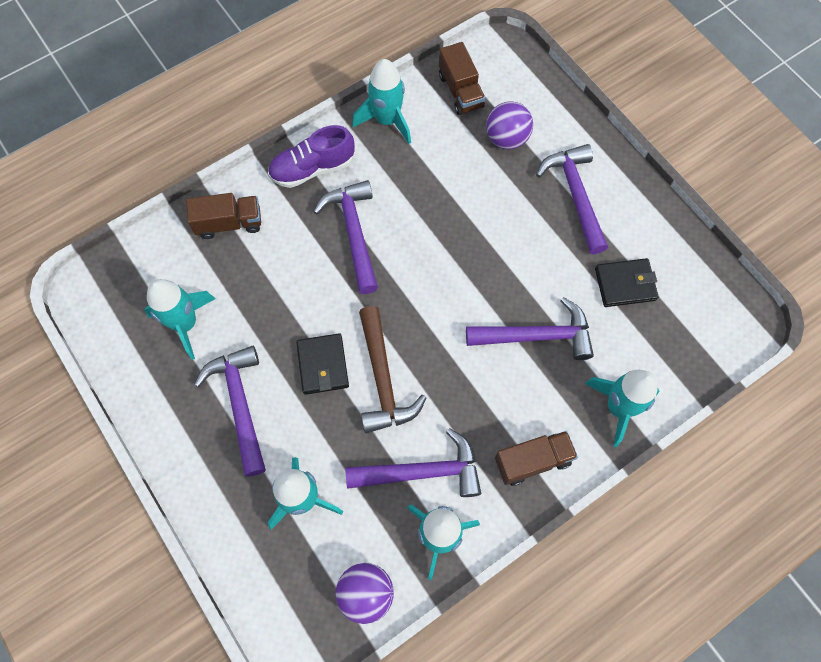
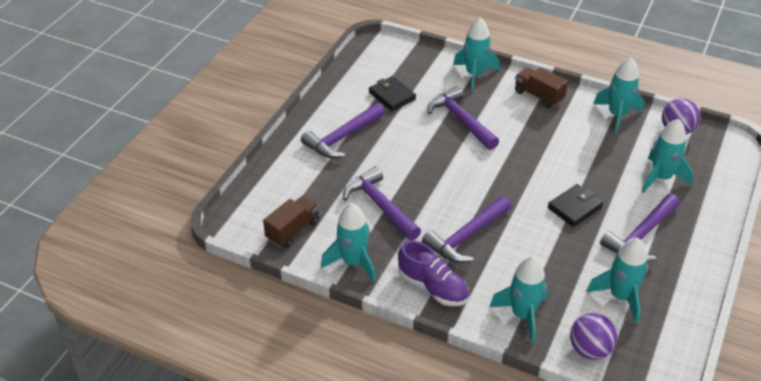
camera: 120 degrees left, 25 degrees down
brown truck [186,193,261,239] -> turquoise rocket [489,256,548,343]
purple hammer [346,428,481,497] -> purple hammer moved to [343,167,421,241]
brown hammer [359,306,426,433] -> none
purple ball [486,101,533,150] -> purple ball moved to [570,313,617,360]

